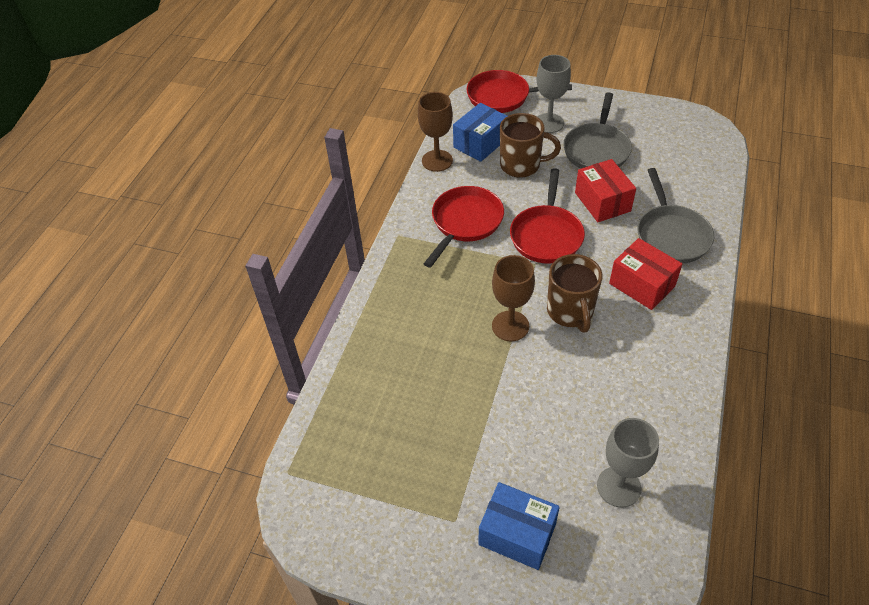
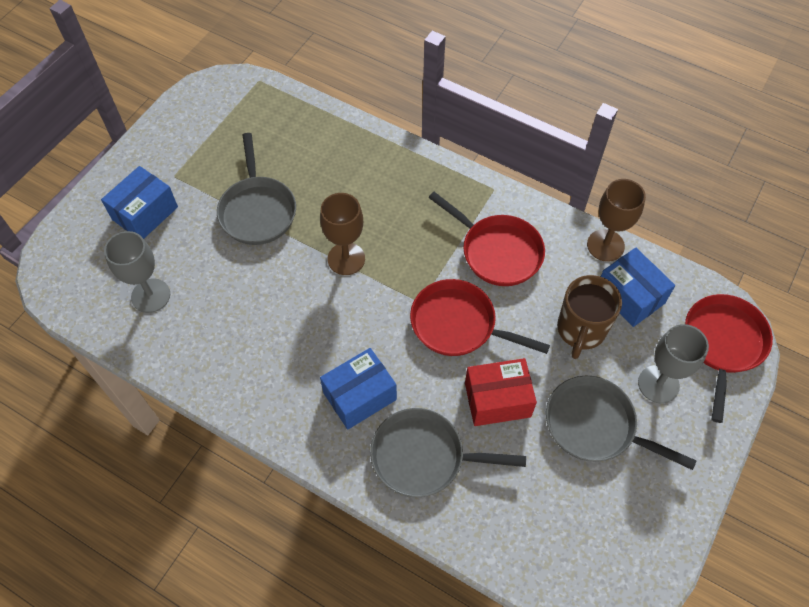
camera: 100 degrees right, 10 degrees up
brown mug [547,254,602,332] -> none
red box [609,238,682,310] -> blue box [320,348,397,429]
none -> grey pan [217,133,296,245]

